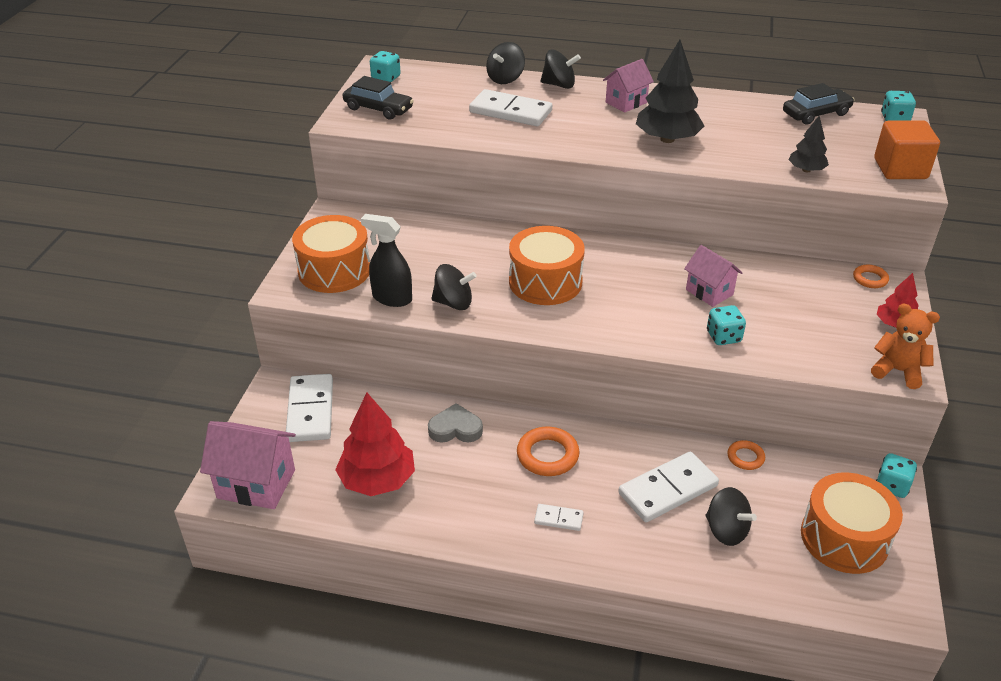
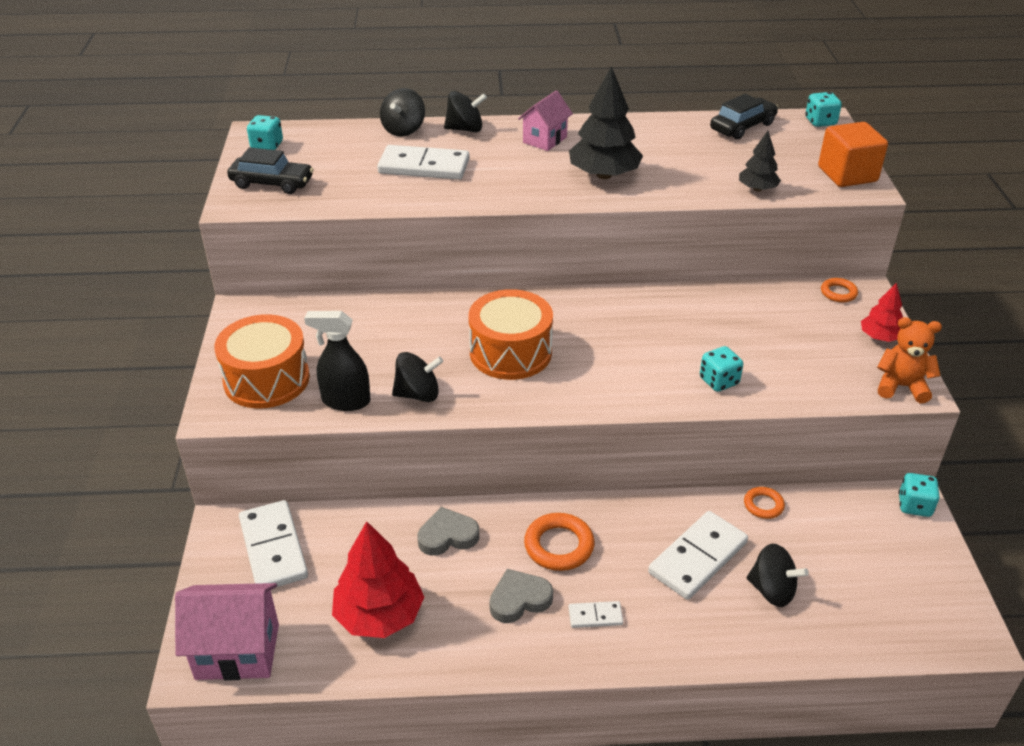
camera: 15 degrees left, 0 degrees up
pink house [684,245,742,307] -> none
orange drum [801,472,903,574] -> none
none -> grey heart [489,569,553,623]

